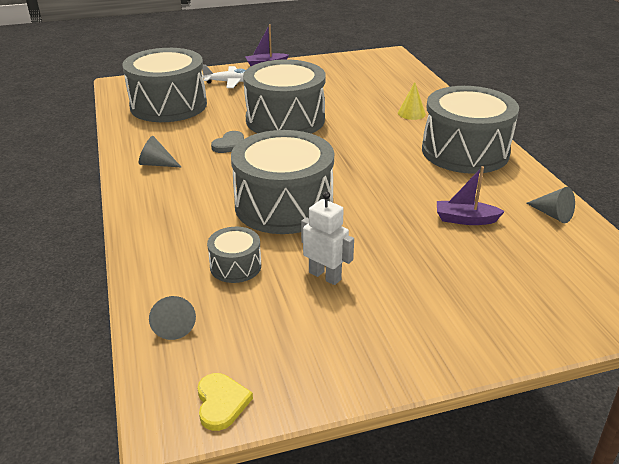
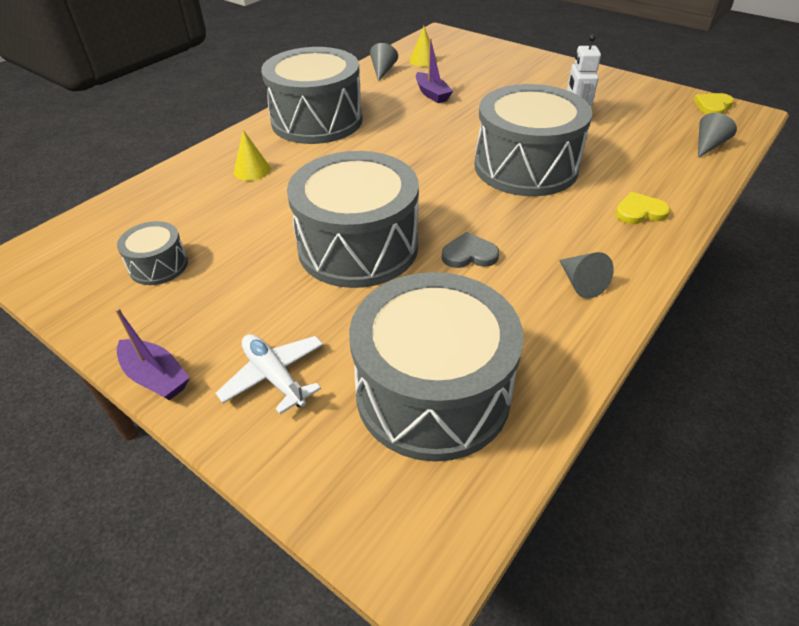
camera: 125 degrees left, 10 degrees up
grey drum [207,227,261,283] -> grey drum moved to [117,221,188,285]
none -> yellow cone [410,26,437,67]
none -> yellow heart [615,192,670,224]

